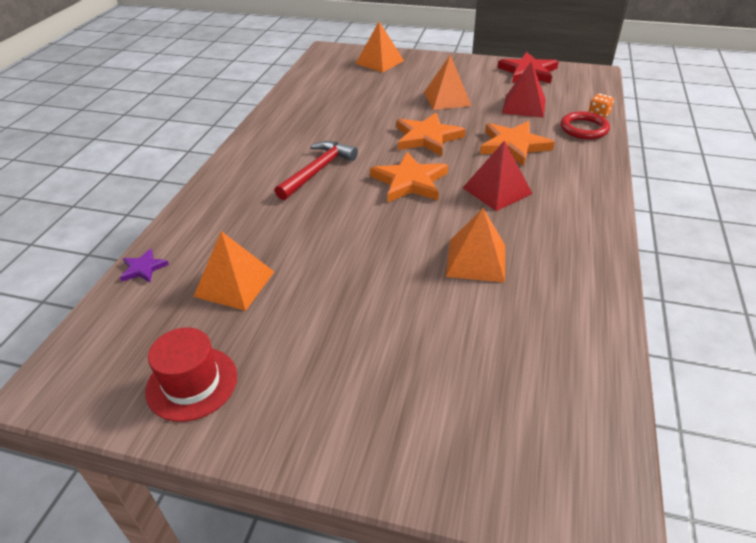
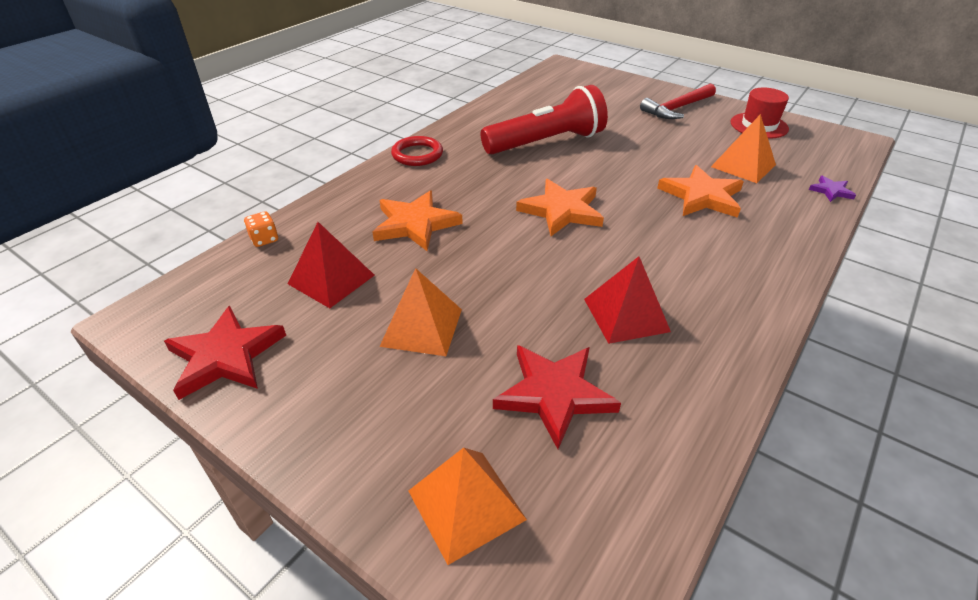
camera: 160 degrees left, 0 degrees up
red hammer [275,141,358,200] -> red hammer moved to [640,83,716,119]
orange star [397,113,466,156] -> orange star moved to [657,165,744,218]
orange pyramid [446,208,505,283] -> red flashlight [481,85,608,154]
red pyramid [463,140,533,211] -> red pyramid moved to [584,256,671,344]
red ring [560,111,610,139] -> red ring moved to [391,136,443,166]
none -> red star [493,345,621,449]

